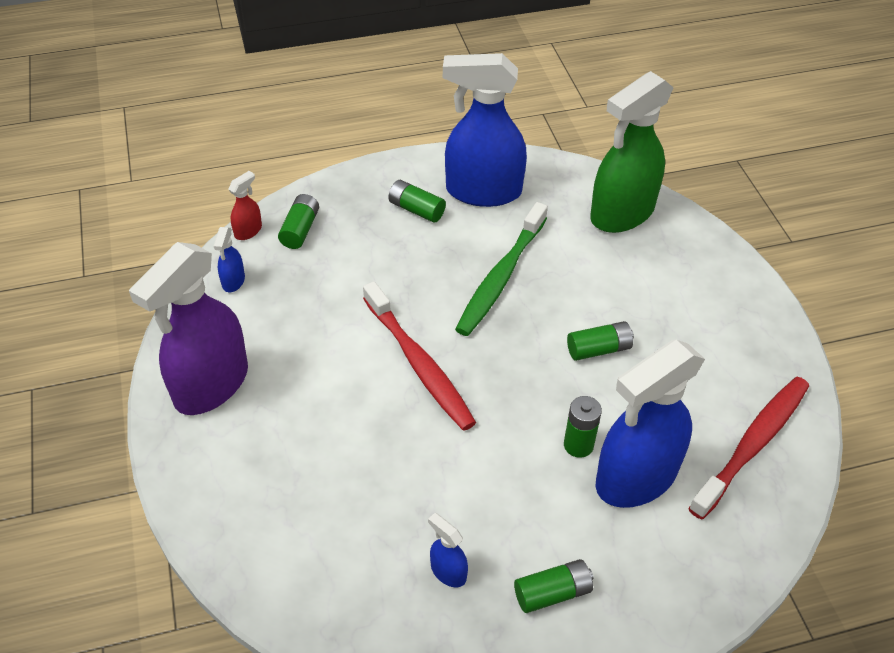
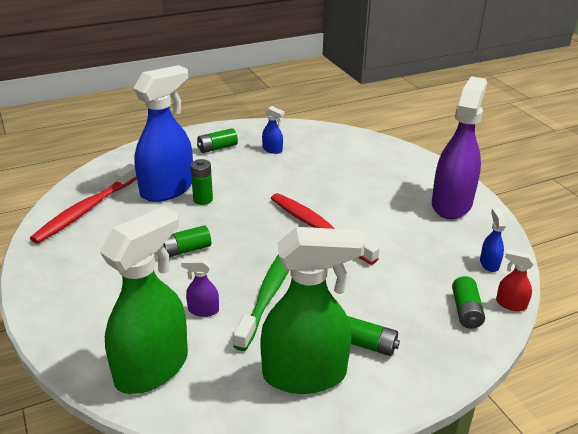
camera: 170 degrees right, 15 degrees down
red spray bottle [228,171,262,240] -> red spray bottle turned 90 degrees clockwise [496,250,535,311]
blue spray bottle [443,53,527,207] -> green spray bottle [260,227,365,394]
none -> purple spray bottle [181,258,219,317]

